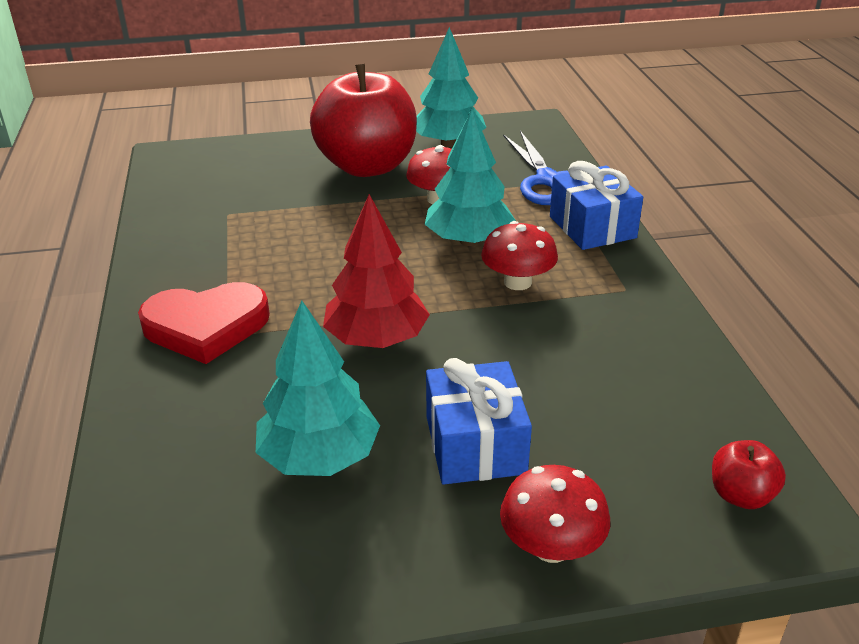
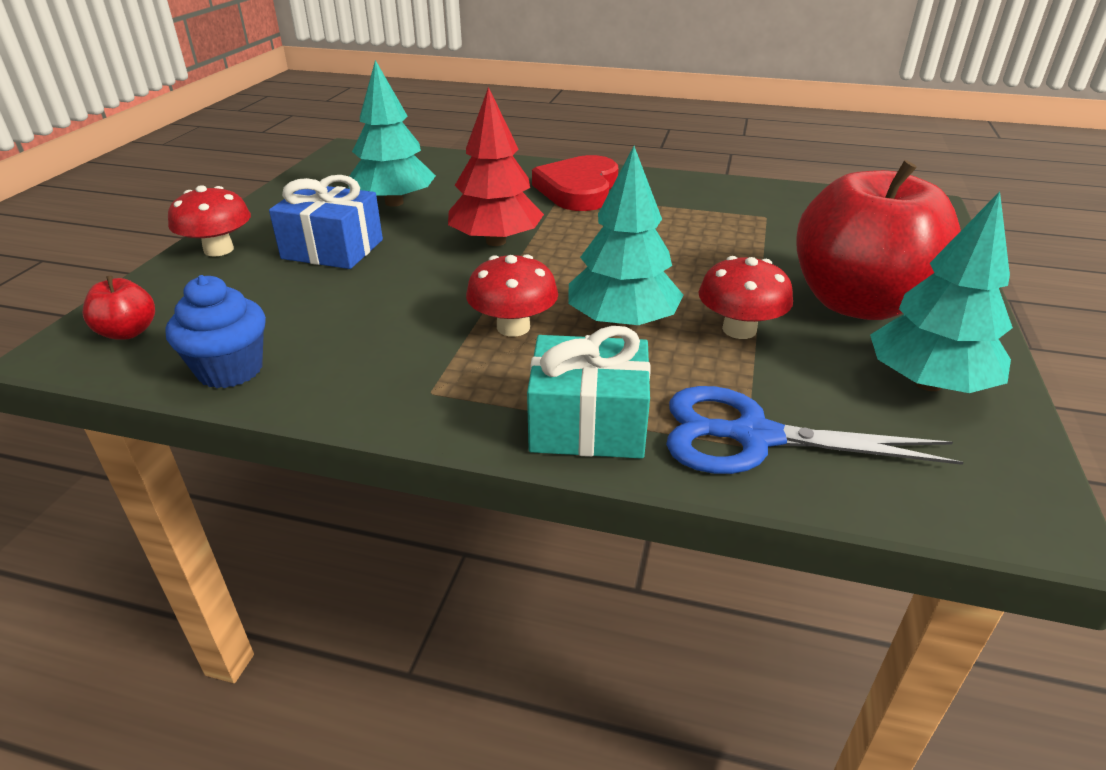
camera: 115 degrees right, 0 degrees up
blue gift [550,161,643,250] -> turquoise gift [527,326,651,459]
none -> blue cupcake [166,275,266,388]

